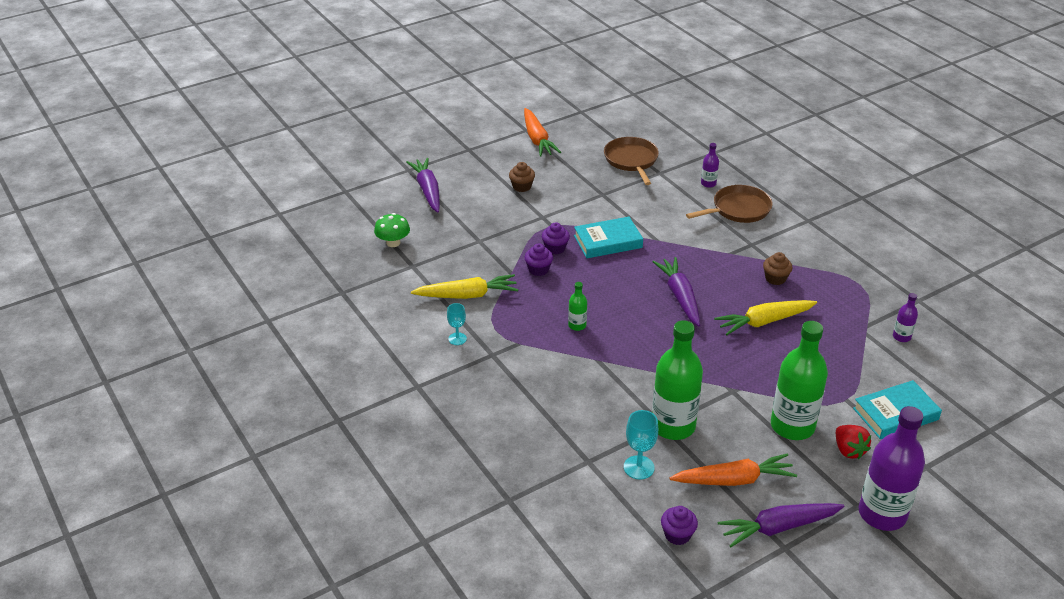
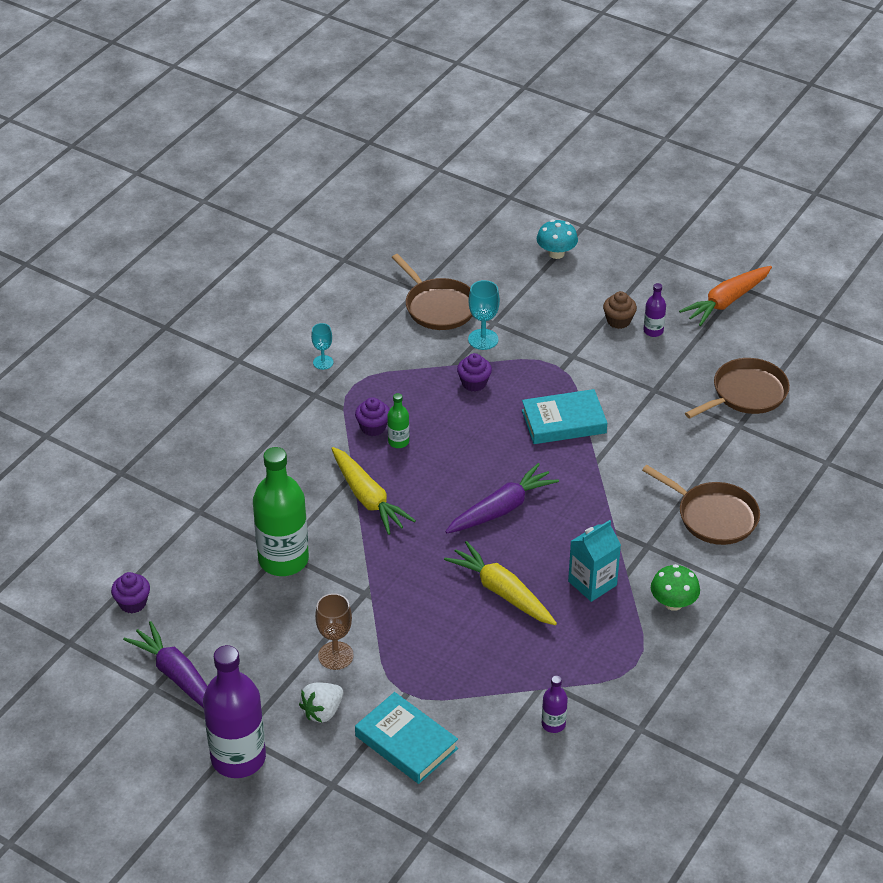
camera: 65 degrees right, 5 degrees up
green mushroom [374,213,410,247] -> green mushroom moved to [651,564,700,611]
purple carrot [406,158,440,213] -> turquoise mushroom [537,220,578,259]
yellow carrot [411,274,518,299] -> yellow carrot moved to [331,447,416,535]
purple cupcake [542,222,570,255] -> purple cupcake moved to [355,397,390,436]
turquoise book [574,217,643,258] -> turquoise book turned 60 degrees counterclockwise [522,389,607,444]
turquoise goblet [624,410,658,480] -> turquoise goblet moved to [468,280,500,350]
orange carrot [669,453,797,486] -> none
purple bottle [701,143,719,188] -> purple bottle moved to [644,283,666,337]
brown cupcake [763,252,793,285] -> turquoise carton [568,520,621,602]
green bottle [771,321,828,440] -> brown goblet [315,593,354,670]
red strawberry [836,425,871,459] -> white strawberry [299,682,343,723]
none -> brown pan [392,254,472,330]

